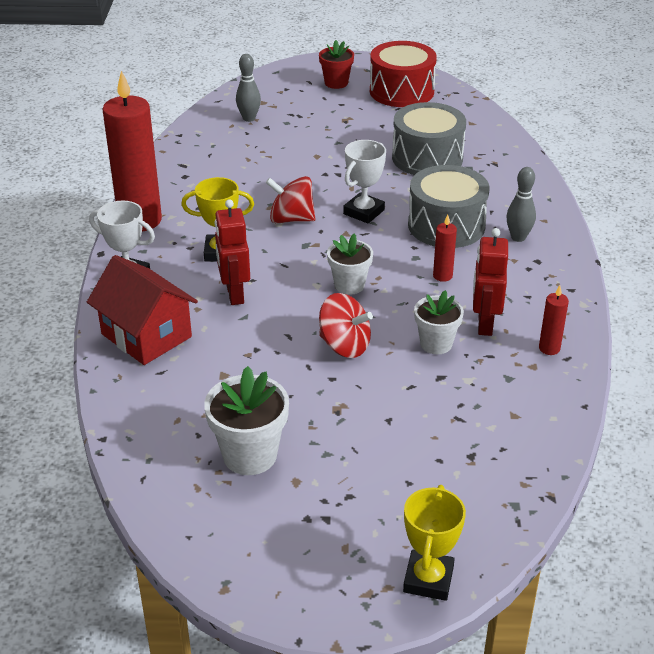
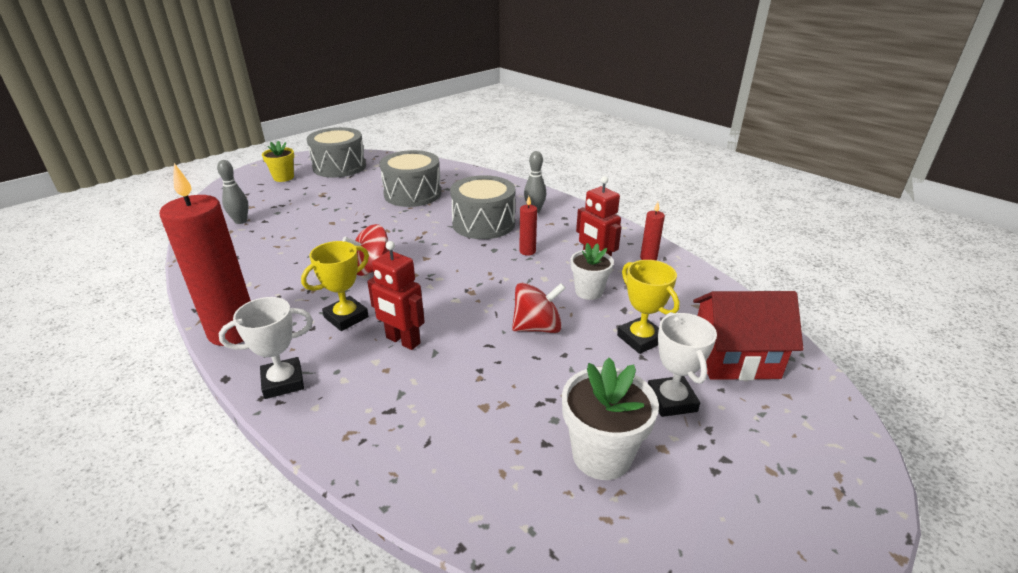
camera: 45 degrees left, 5 degrees down
red house [87,255,198,365] -> red house moved to [693,291,803,380]
red flower pot [319,40,354,89] -> yellow flower pot [262,141,294,182]
white flower pot [327,233,373,295] -> none
white trophy [343,140,386,223] -> white trophy moved to [648,312,717,417]
red drum [370,41,437,107] -> grey drum [306,127,366,178]
yellow trophy [403,485,466,601] -> yellow trophy moved to [617,260,680,354]

